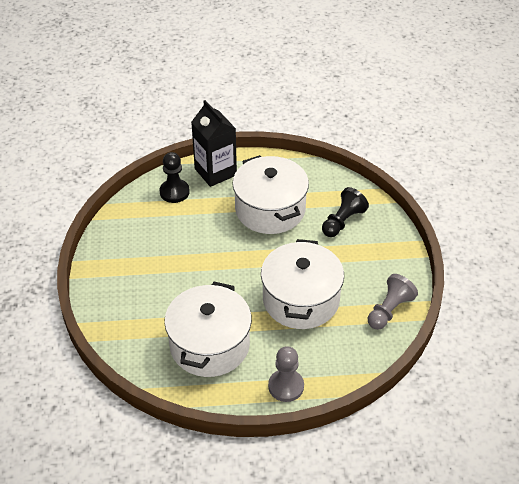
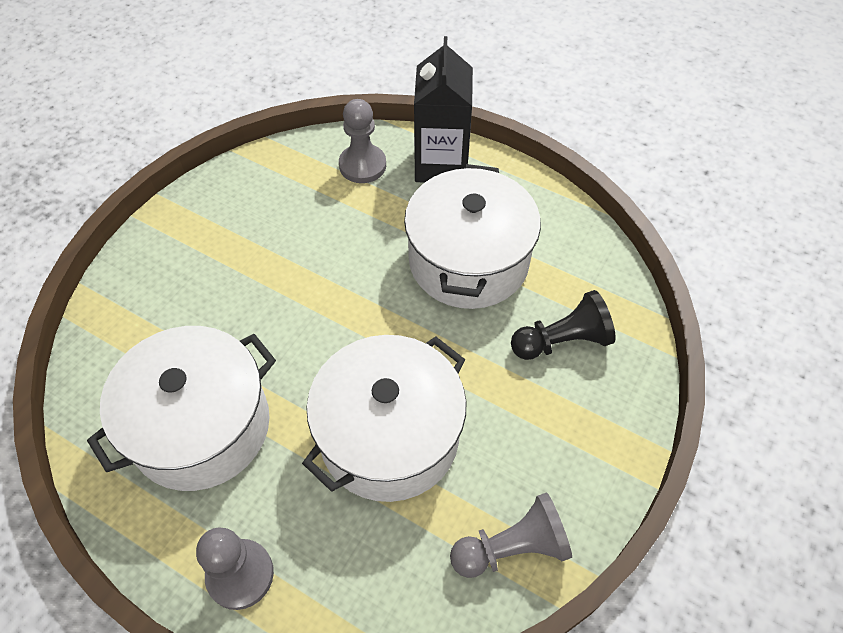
camera: 35 degrees right, 10 degrees up
black pawn [159,152,190,203] -> grey pawn [339,99,386,183]

